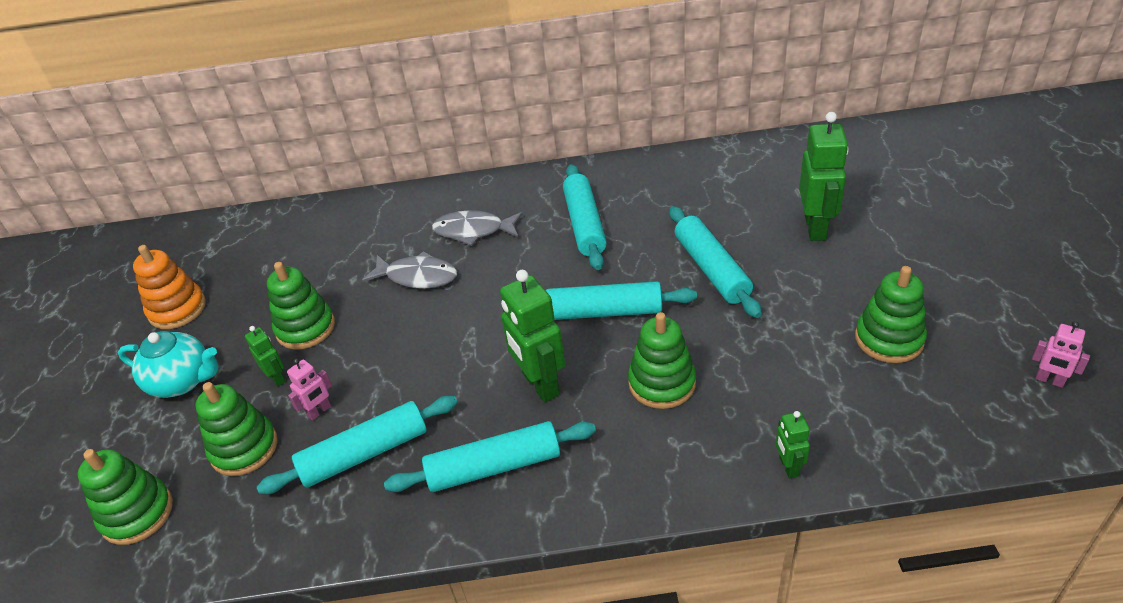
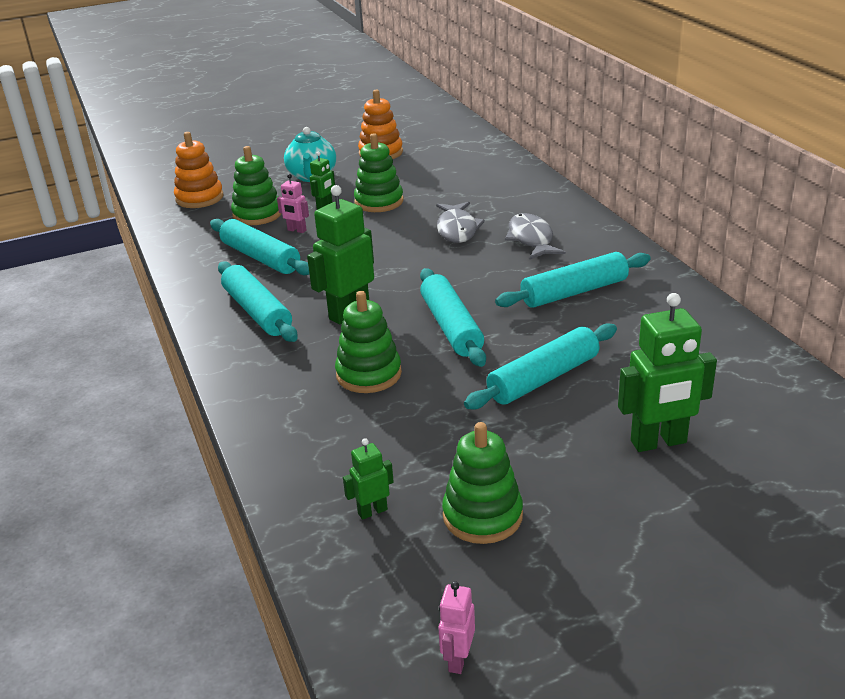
camera: 70 degrees right, 10 degrees down
green stacking toy [78,449,173,545] -> orange stacking toy [174,132,224,208]
green robot [776,411,810,479] -> green robot moved to [343,438,394,520]

